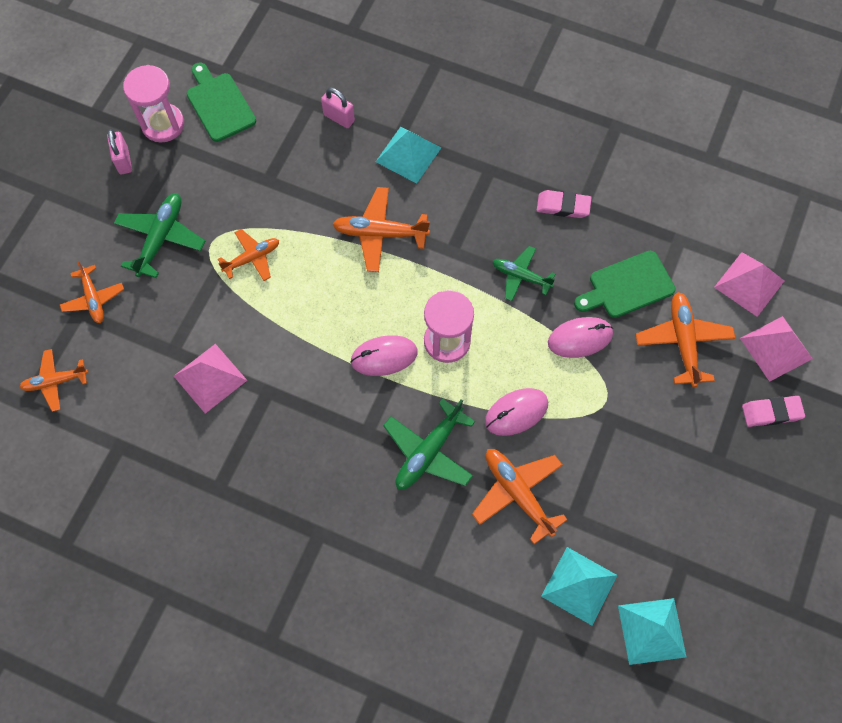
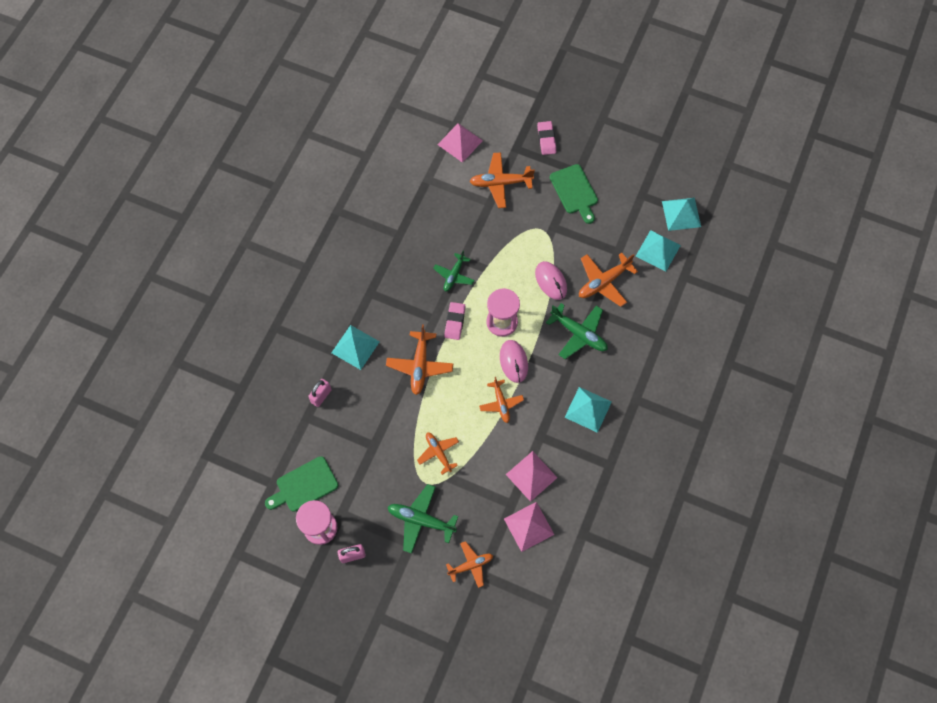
camera: 90 degrees left, 0 degrees up
orange plane [19,349,88,412] -> orange plane moved to [479,377,524,423]
pink eraser [536,190,592,218] -> pink eraser moved to [444,302,466,340]
pink mouse [548,317,613,358] -> none
green cutting board [574,251,676,318] -> green cutting board moved to [550,164,598,224]
pink pyramid [740,316,813,382] -> pink pyramid moved to [504,502,554,552]
none -> turquoise pyramid [564,387,612,433]

